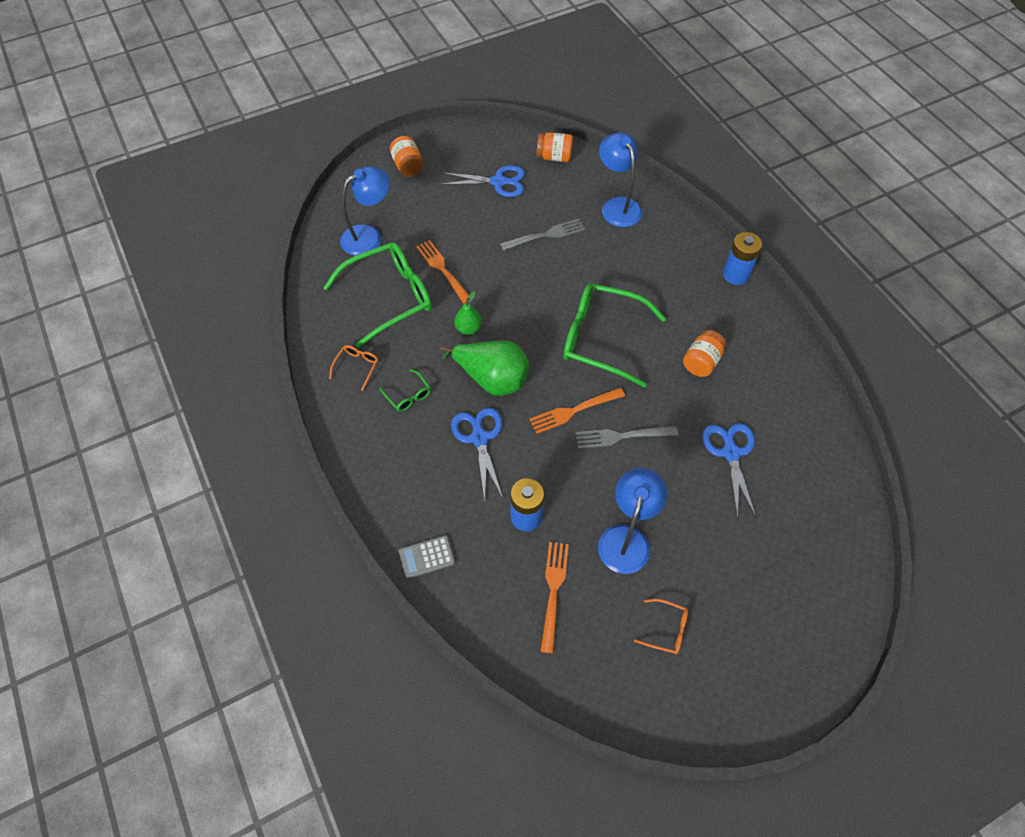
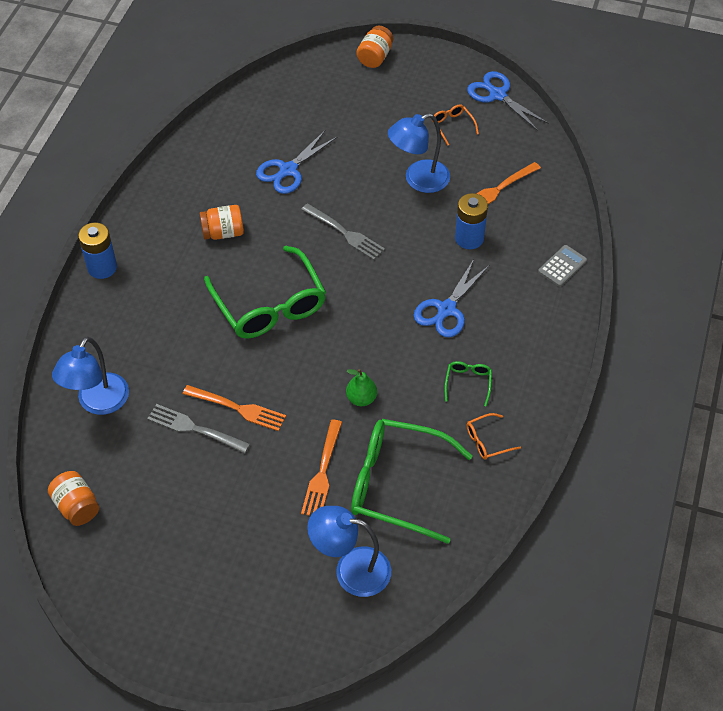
camera: 135 degrees left, 5 degrees down
orange jar [390,136,423,177] -> orange jar moved to [356,26,393,68]
grey calculator [399,535,455,579] -> grey calculator turned 75 degrees counterclockwise [538,245,587,287]
green pear [440,341,529,396] -> none
blue scissors [441,165,525,197] -> blue scissors moved to [467,71,549,131]
orange fork [529,388,625,434] -> orange fork moved to [183,385,286,431]

